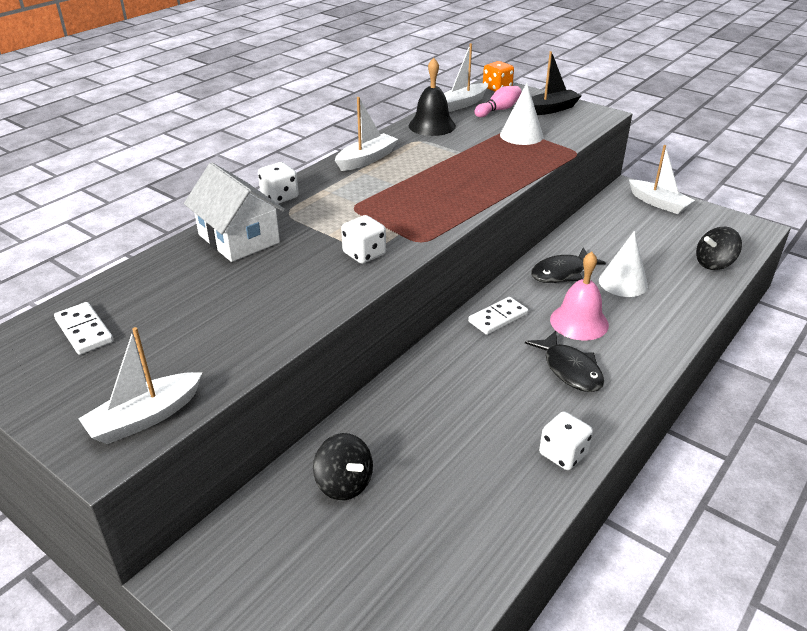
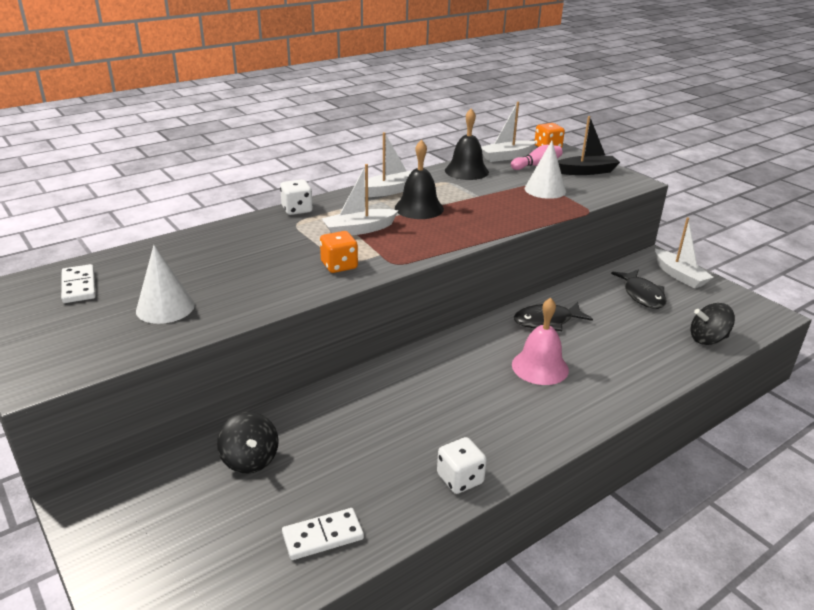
camera: 15 degrees right, 5 degrees down
white boat [78,327,202,444] -> white boat moved to [322,164,399,236]
white house [184,162,285,262] -> none
white dice [341,215,386,264] -> orange dice [320,231,358,273]
white domino [468,297,528,335] -> white domino moved to [282,508,364,560]
black fish [525,331,604,392] -> black fish moved to [611,270,666,309]
white cone [599,231,648,297] -> white cone moved to [136,245,195,324]
none -> black bell [395,140,444,219]

